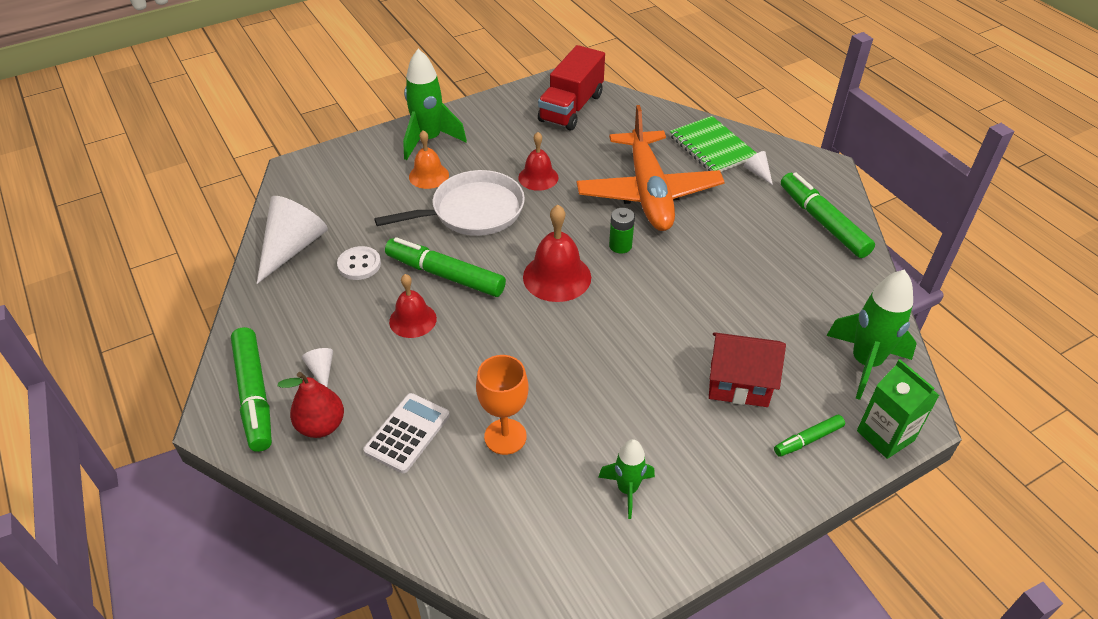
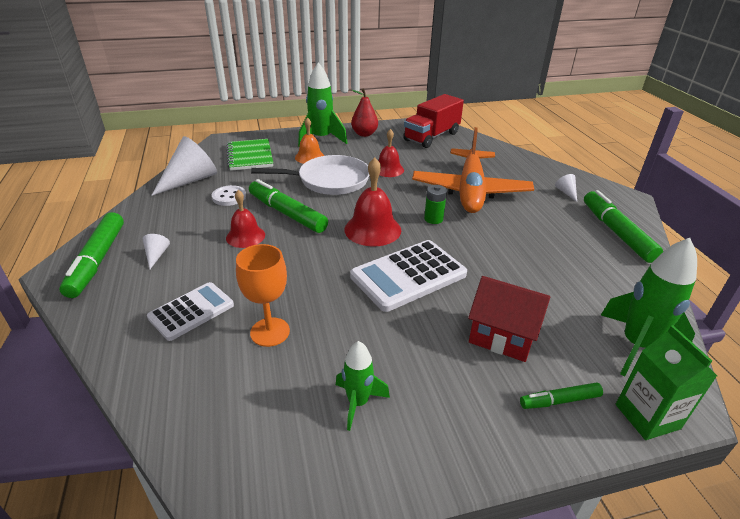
camera: 15 degrees right, 10 degrees down
red pear [278,372,344,438] -> red pear moved to [351,88,378,137]
green notebook [670,116,757,172] -> green notebook moved to [226,139,273,171]
none -> white calculator [350,240,467,312]

